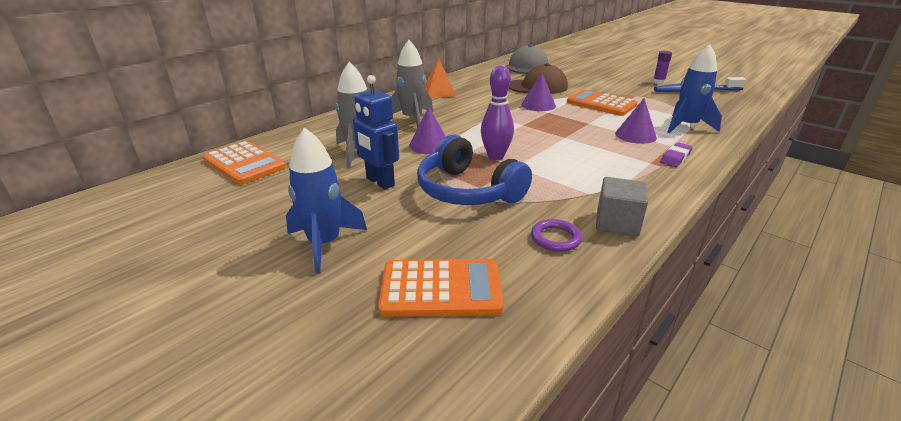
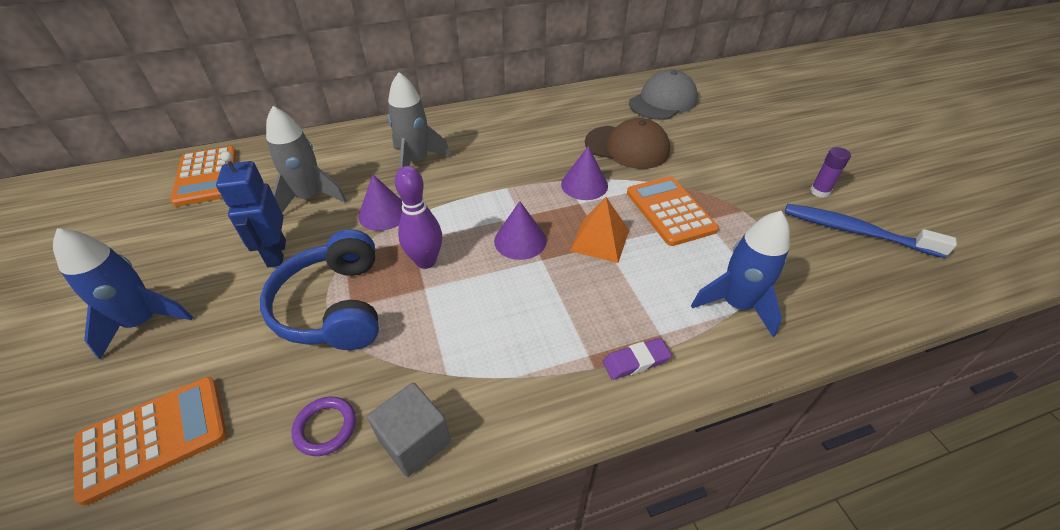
camera: 30 degrees right, 15 degrees up
orange calculator [378,259,504,317] -> orange calculator turned 60 degrees counterclockwise [74,377,227,506]
orange pyramid [425,58,456,98] -> orange pyramid moved to [570,197,629,263]
purple cone [615,98,657,144] -> purple cone moved to [494,201,547,260]

